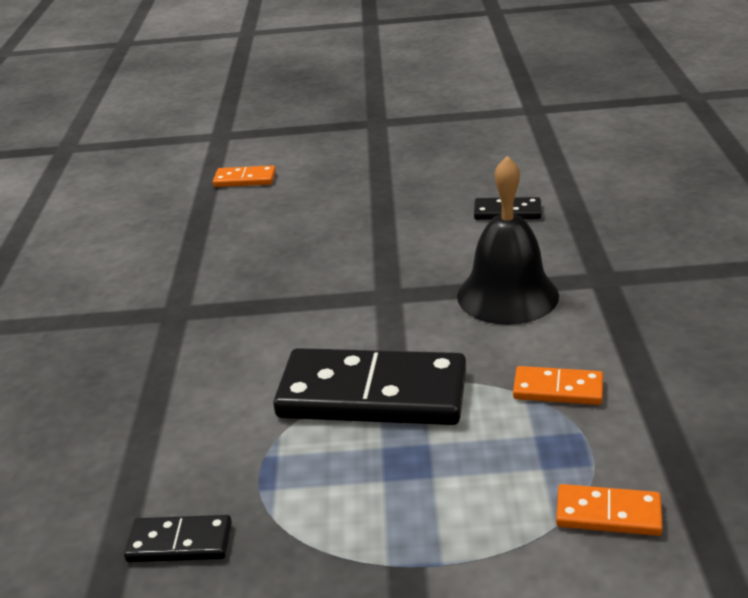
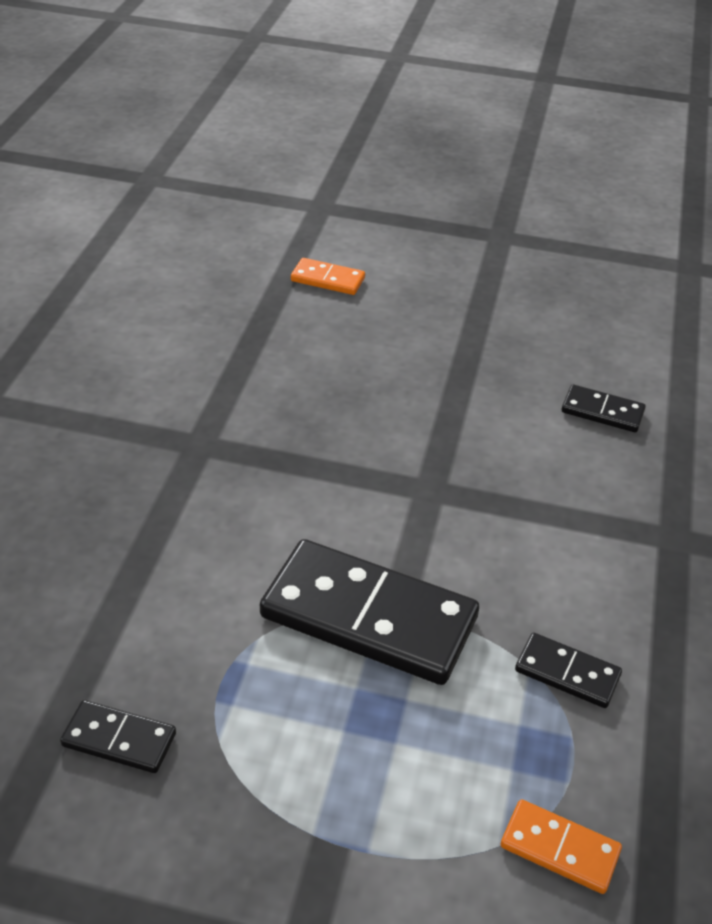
camera: 10 degrees right, 10 degrees up
black bell [457,156,559,325] -> none
orange domino [513,366,603,405] -> black domino [515,633,622,708]

